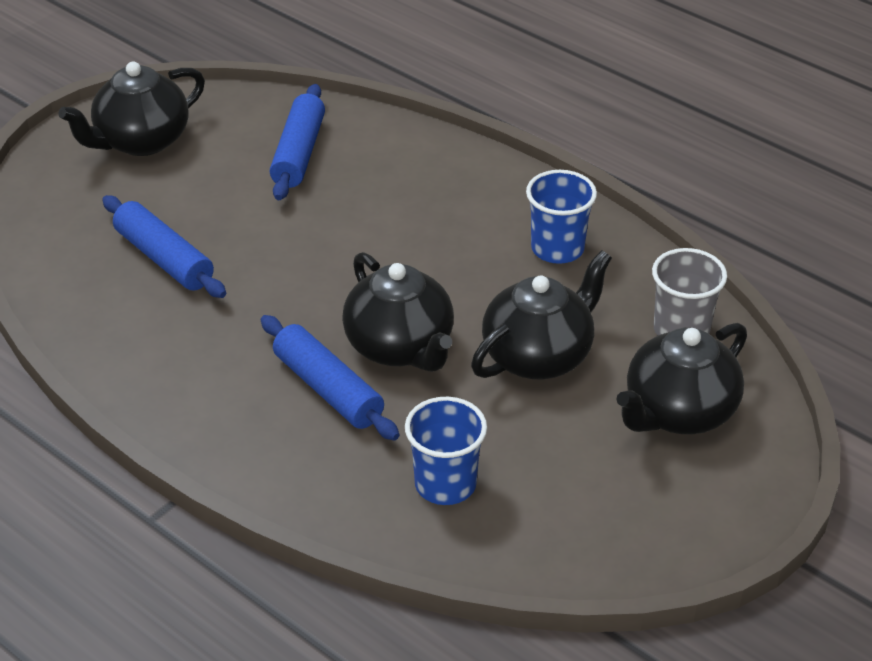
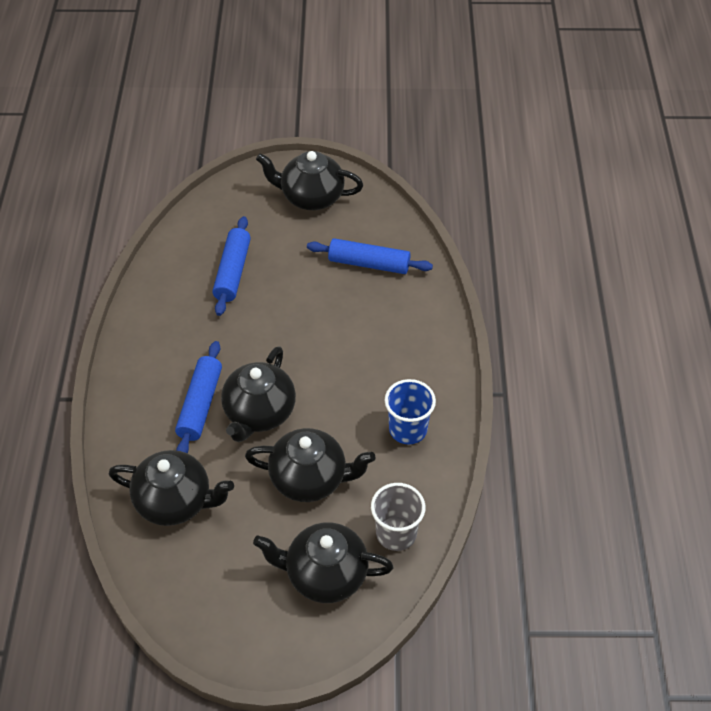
camera: 50 degrees right, 10 degrees up
blue rolling pin [270,84,325,200] -> blue rolling pin turned 45 degrees clockwise [307,238,433,274]
blue cup [405,397,487,505] -> black teapot [109,450,234,526]

